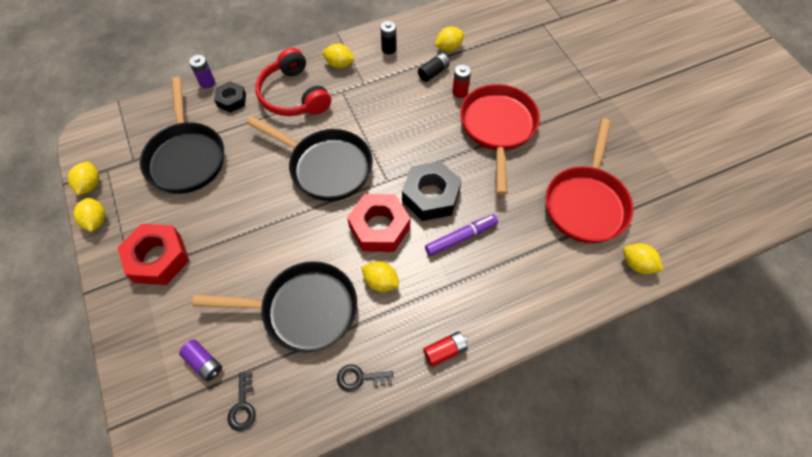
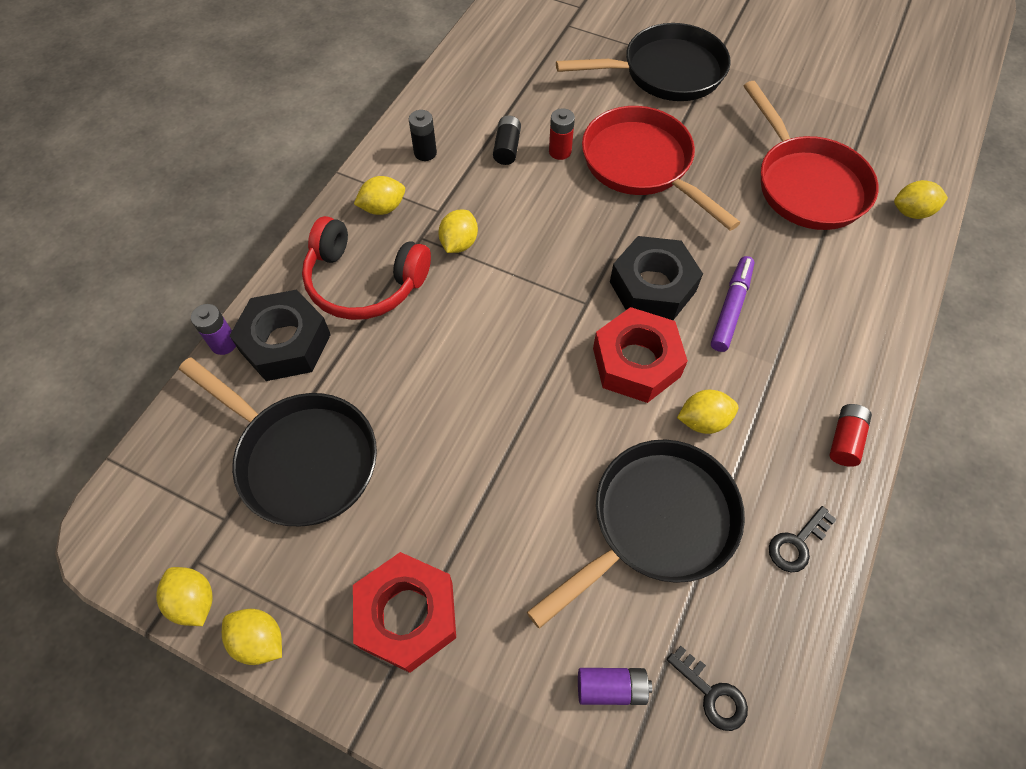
camera: 40 degrees left, 0 degrees up
black nut [214,81,246,113] -> black nut [229,290,331,381], size x1.72
black pan [246,116,373,201] -> black pan moved to [556,23,731,101]
yellow lemon [435,27,464,51] -> yellow lemon moved to [438,210,478,253]

